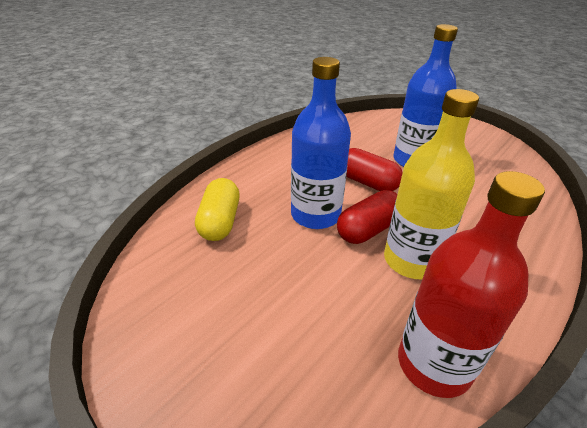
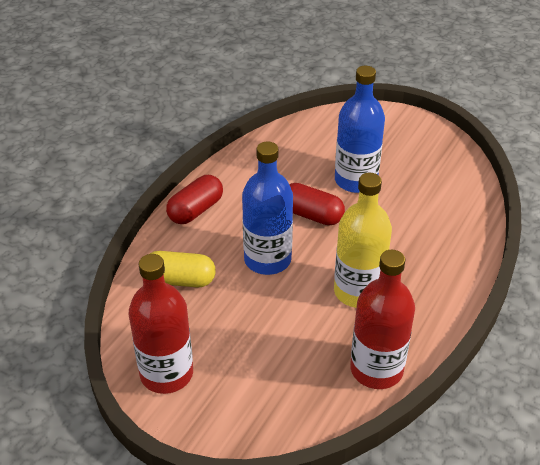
camera: 10 degrees left, 5 degrees up
yellow capsule [195,178,240,241] -> yellow capsule turned 75 degrees counterclockwise [150,251,216,287]
red capsule [337,190,398,244] -> red capsule moved to [166,175,223,224]
none -> red bottle [129,254,193,394]

